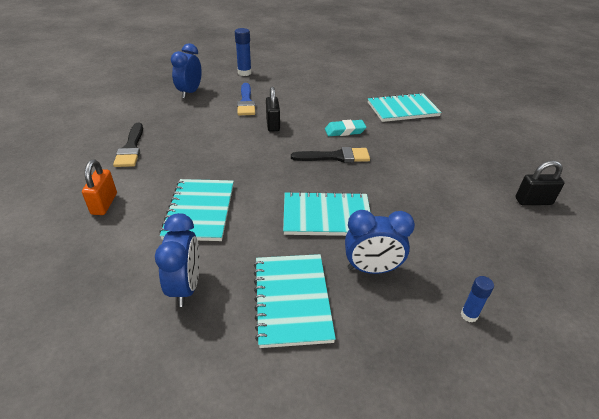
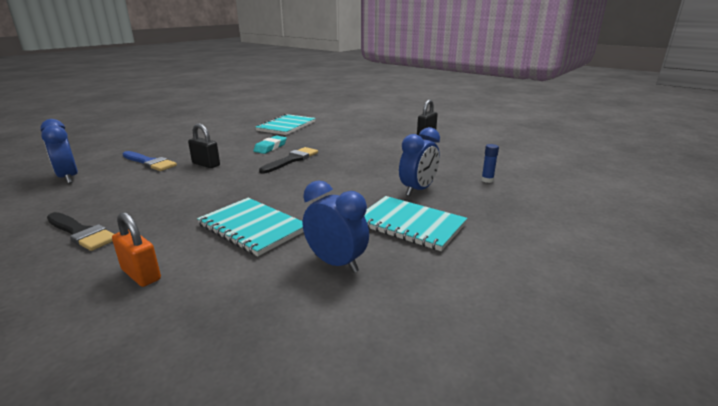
camera: 50 degrees left, 15 degrees down
blue glue stick [235,28,252,76] -> none
turquoise notebook [283,191,370,236] -> none

